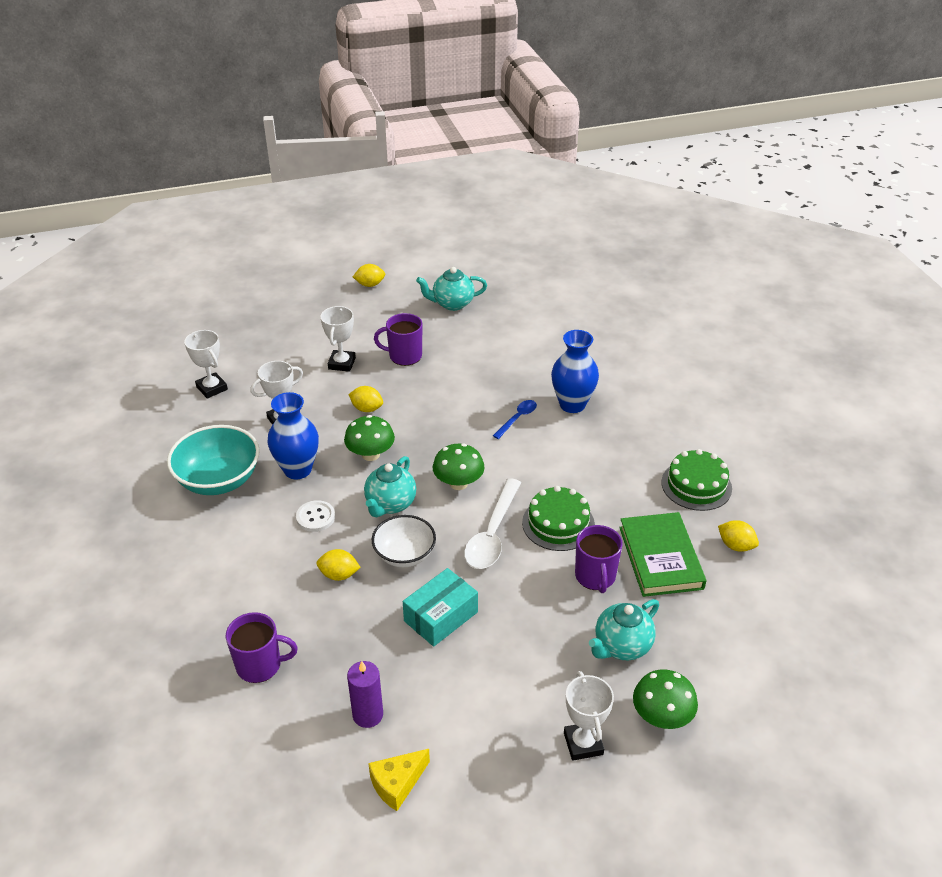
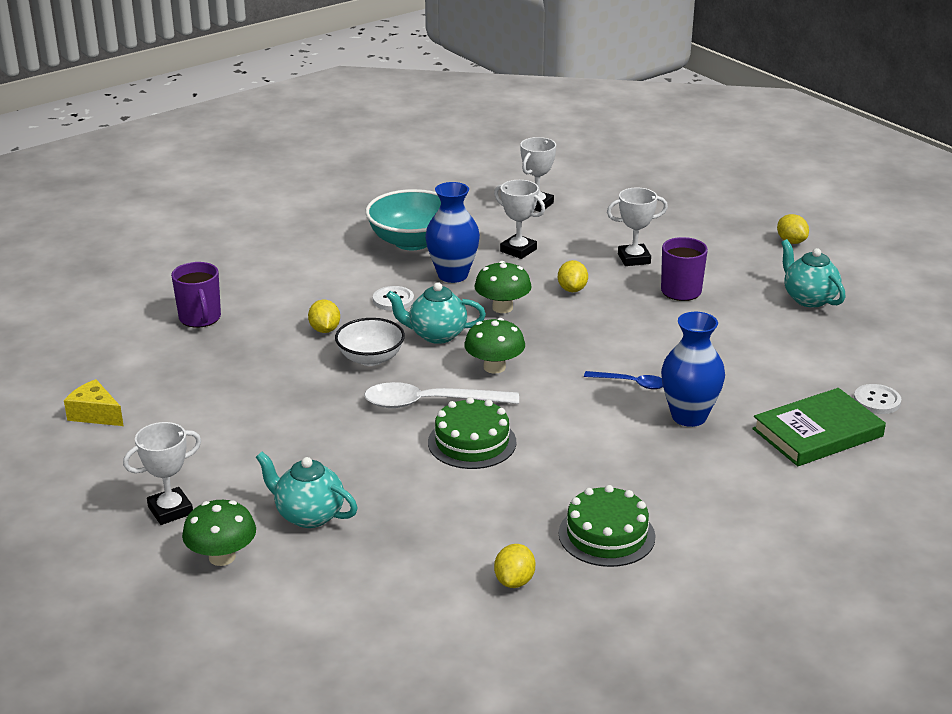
camera: 70 degrees right, 10 degrees down
purple candle [347,661,383,728] -> none
turquoise box [403,568,478,647] -> none
purple mug [575,525,623,593] -> none
green book [619,512,706,597] -> green book moved to [752,388,886,466]
none -> white button [854,384,901,414]

